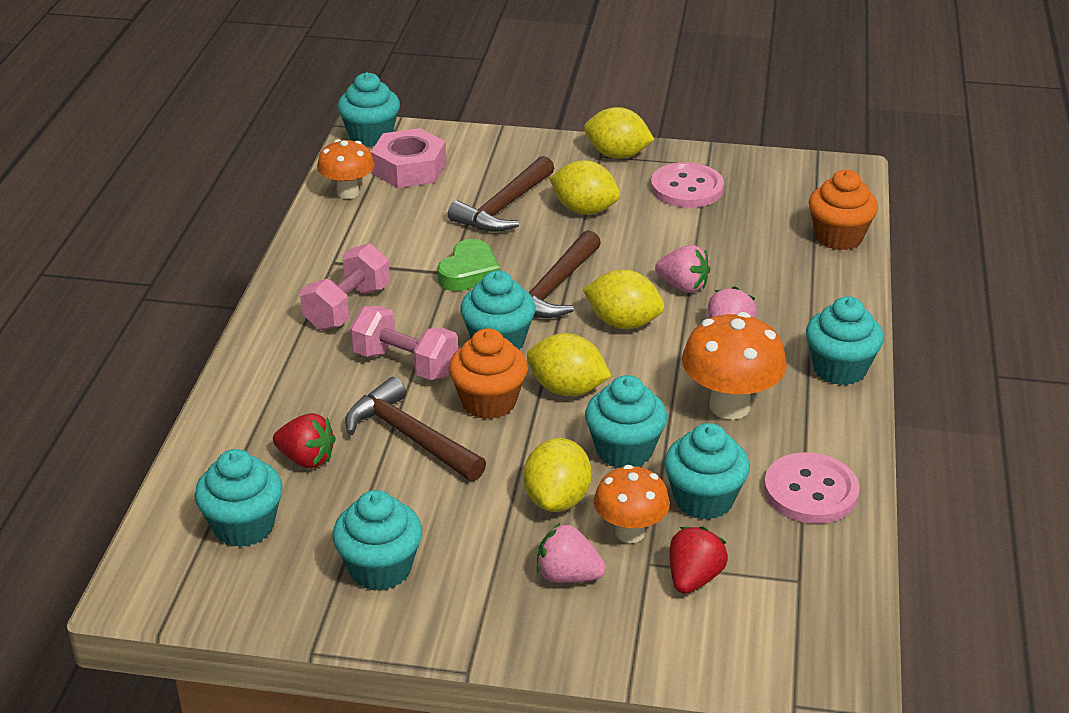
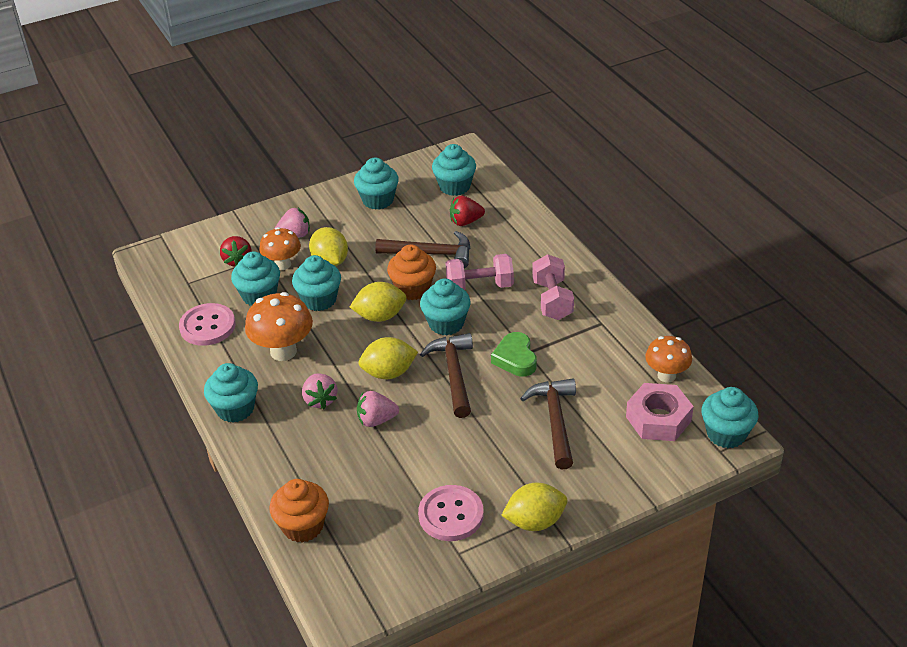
camera: 145 degrees right, 5 degrees up
yellow lemon [549,160,620,215] -> none

